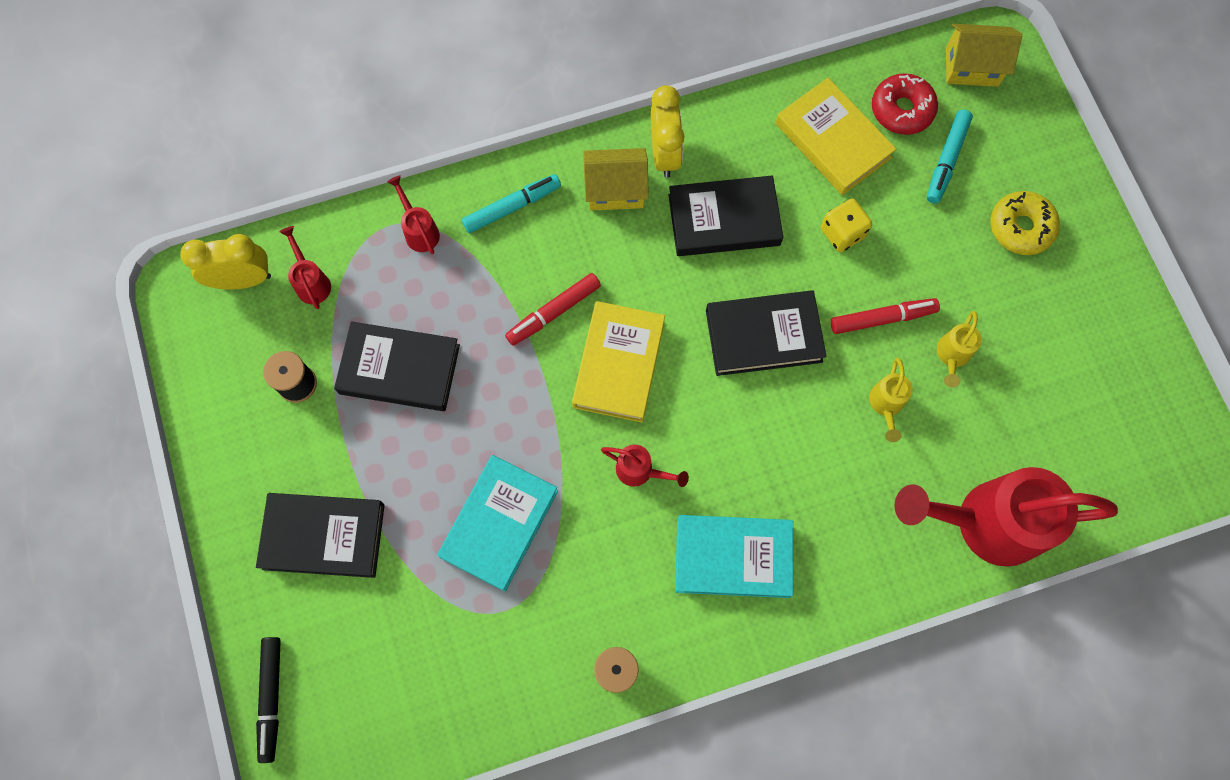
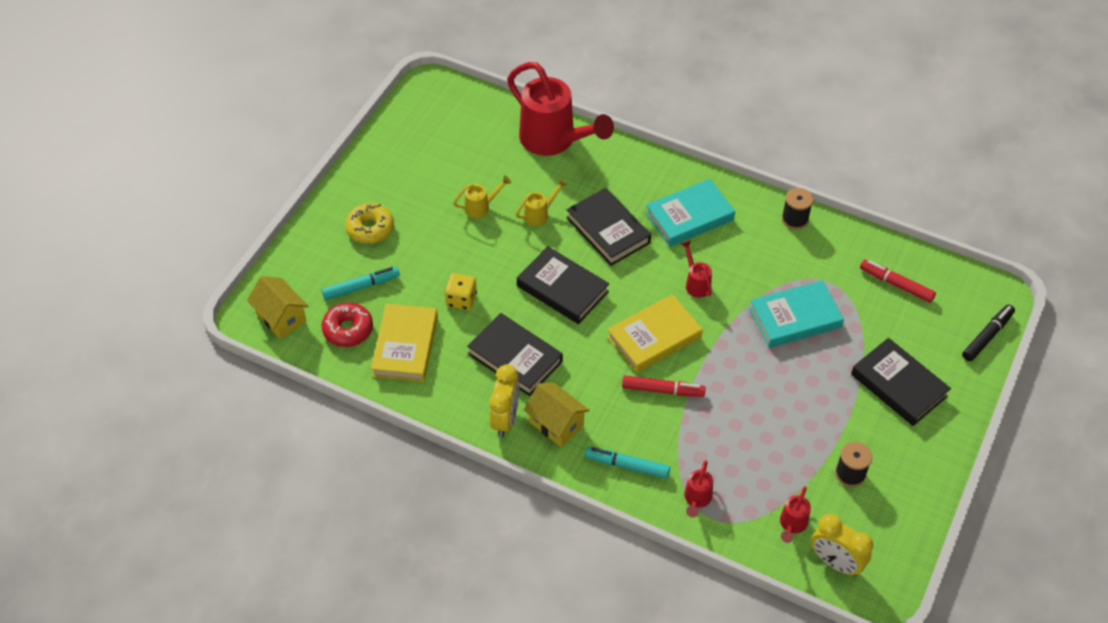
camera: 135 degrees left, 20 degrees down
black book [334,321,460,411] -> black book moved to [566,188,651,266]
yellow clock [651,85,684,178] -> yellow clock turned 150 degrees clockwise [489,364,519,437]
turquoise book [675,515,793,598] -> turquoise book turned 75 degrees counterclockwise [645,179,735,247]
red marker [831,298,940,334] -> red marker moved to [860,259,936,303]

